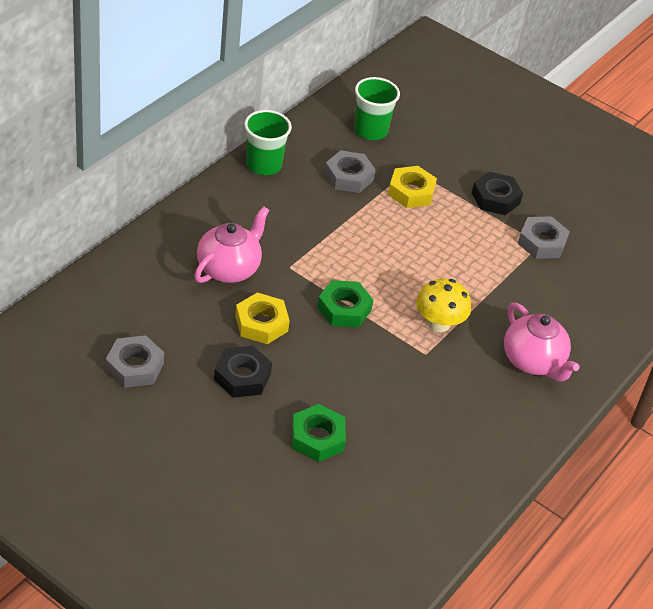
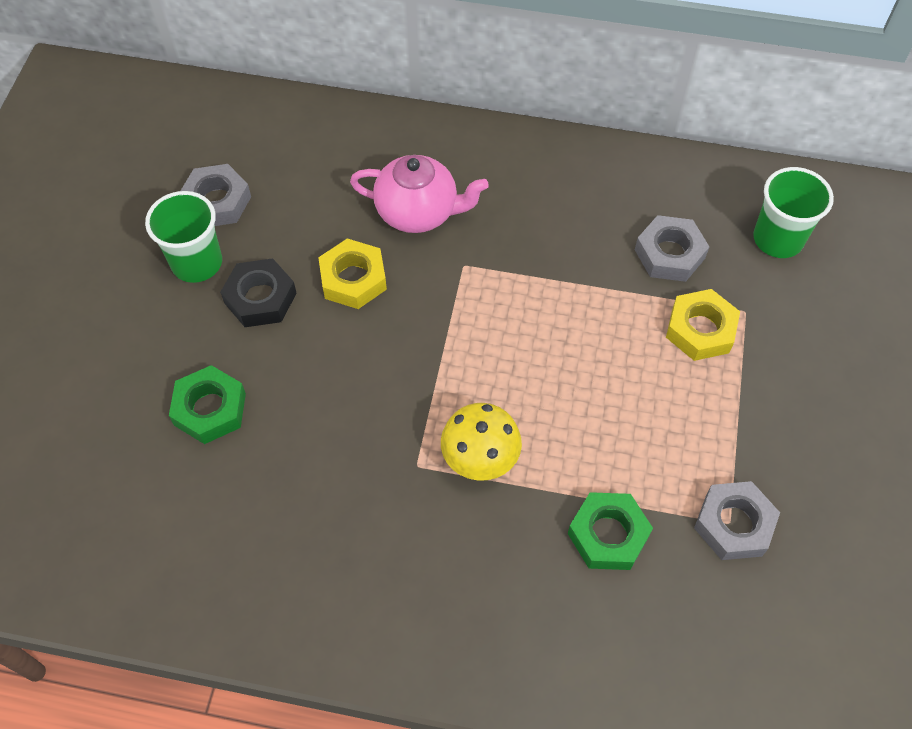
camera: 70 degrees right, 15 degrees up
green cup [244,110,292,175] -> green cup moved to [145,191,222,283]
green nut [317,280,373,327] -> green nut moved to [568,492,653,570]
black nut [472,171,523,215] -> none
pink teapot [504,303,579,381] -> none

